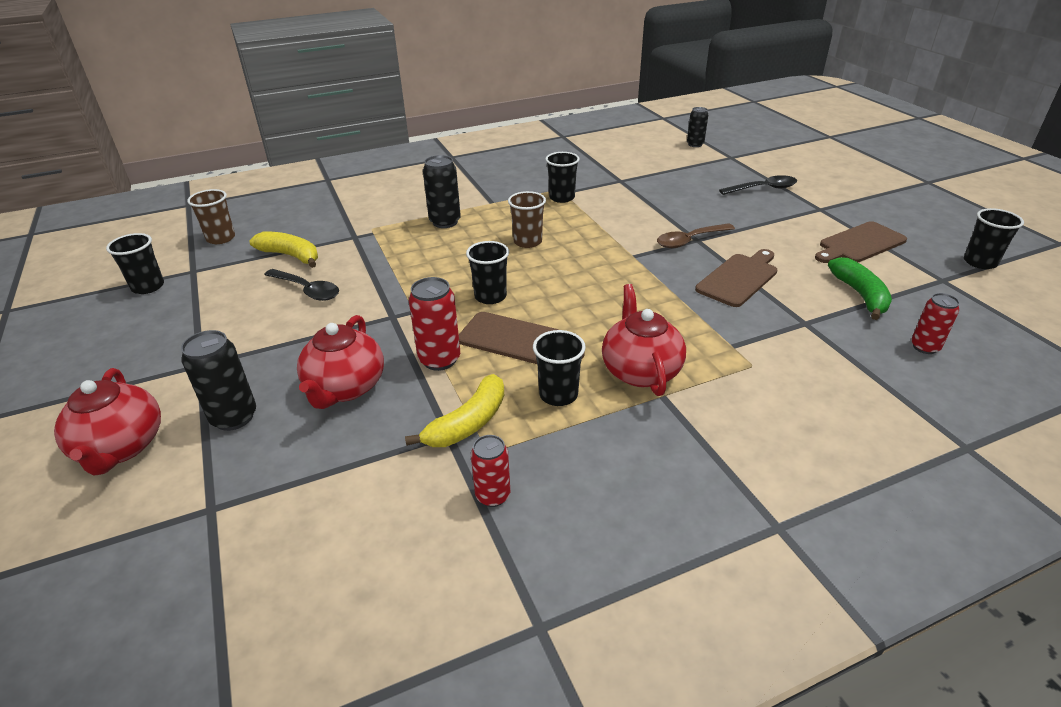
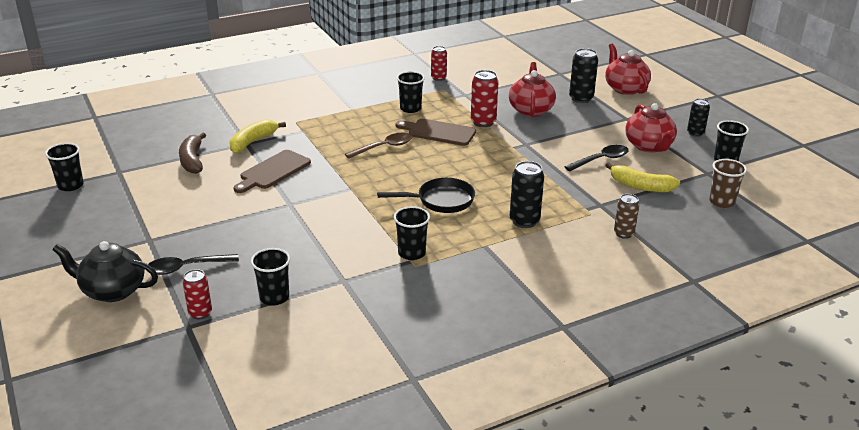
camera: 175 degrees right, 5 degrees down
black spoon [264,269,339,301] -> black spoon turned 120 degrees clockwise [565,145,629,171]
yellow banana [405,374,504,447] -> yellow banana moved to [229,119,286,153]
black cup [466,241,509,304] -> black cup moved to [251,248,290,306]
brown cup [508,191,546,248] -> black pan [377,178,475,213]
red teapot [602,284,686,396] -> red teapot moved to [625,103,677,153]
brown spoon [657,223,735,248] -> brown spoon moved to [345,133,412,159]
black can [687,107,708,147] -> black can moved to [687,98,710,137]
brown cutting board [815,221,907,263] -> none
green banana [828,257,892,320] -> brown banana [179,133,206,174]
red can [911,293,960,354] -> red can moved to [183,269,212,319]
none -> black teapot [52,241,158,302]
none -> brown can [614,194,639,239]

